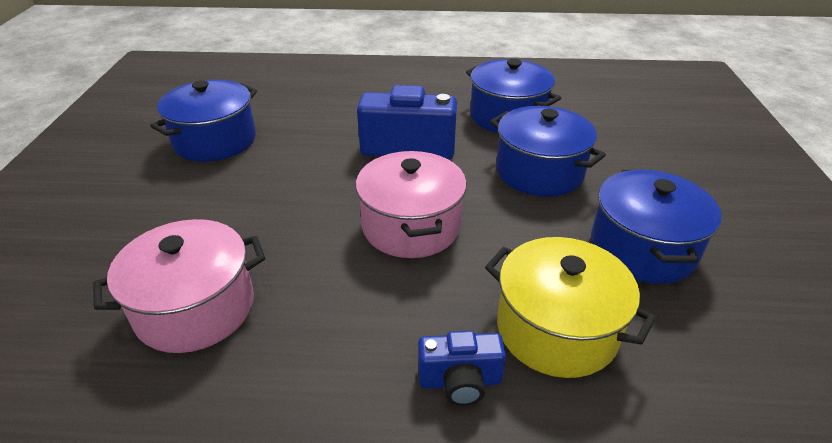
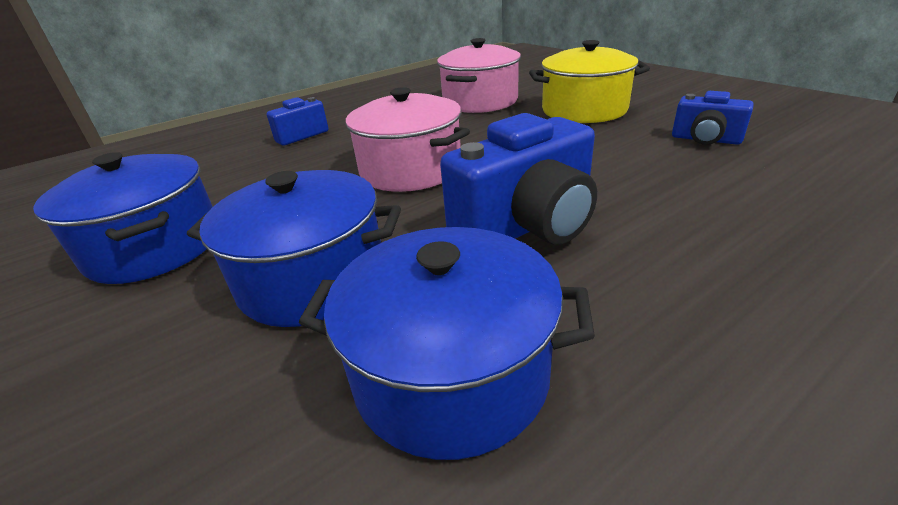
camera: 145 degrees right, 5 degrees down
blue pot [150,80,257,162] -> blue camera [672,91,754,145]
yellow pot [485,237,656,378] -> yellow pot moved to [529,40,650,123]

